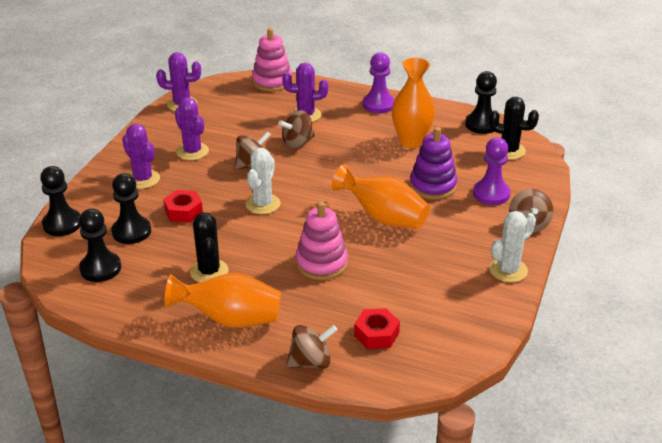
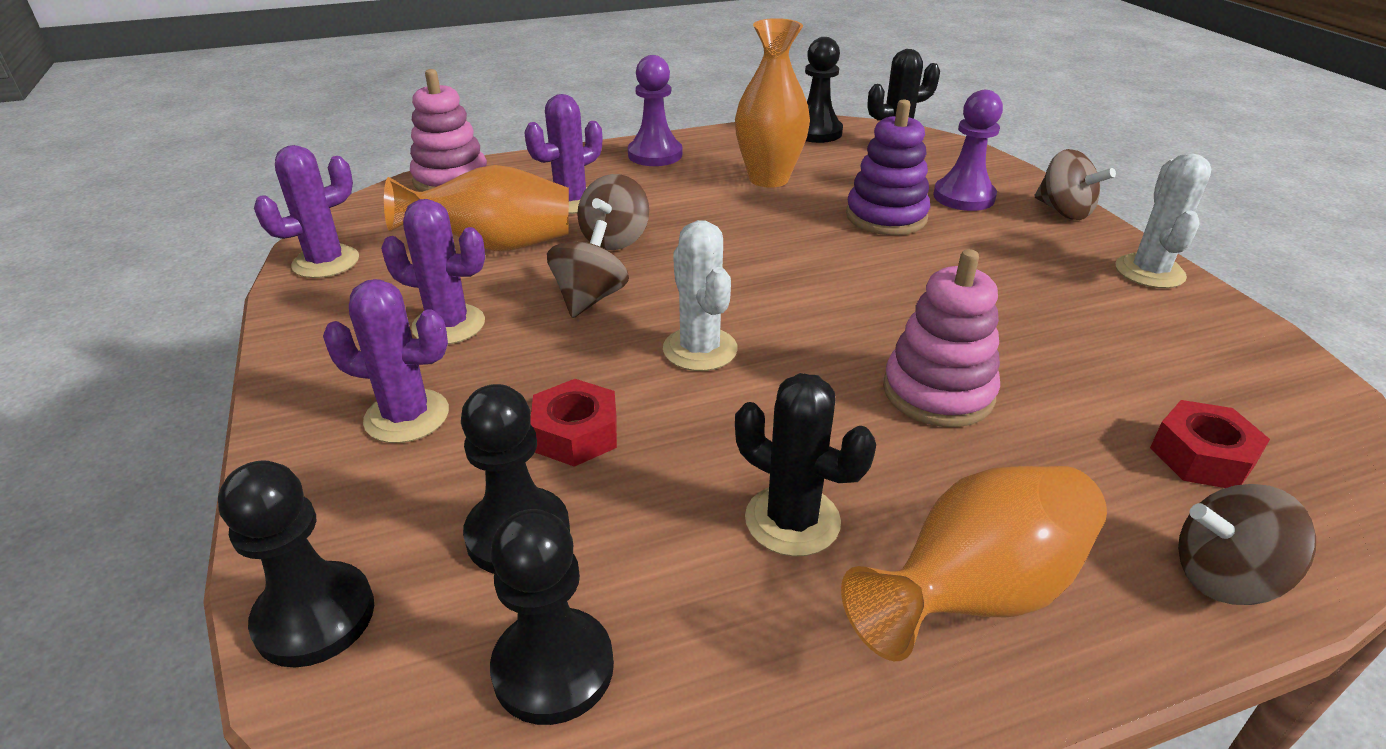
camera: 40 degrees left, 0 degrees up
brown spinning top [286,325,338,369] -> brown spinning top turned 120 degrees counterclockwise [1178,484,1316,605]
orange vase [331,164,430,229] -> orange vase moved to [384,165,569,251]

